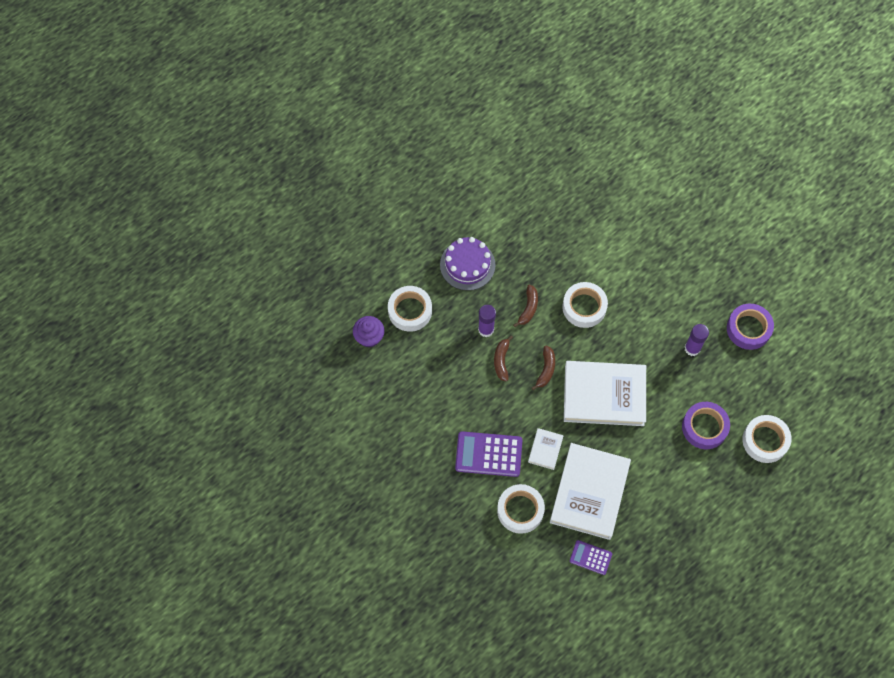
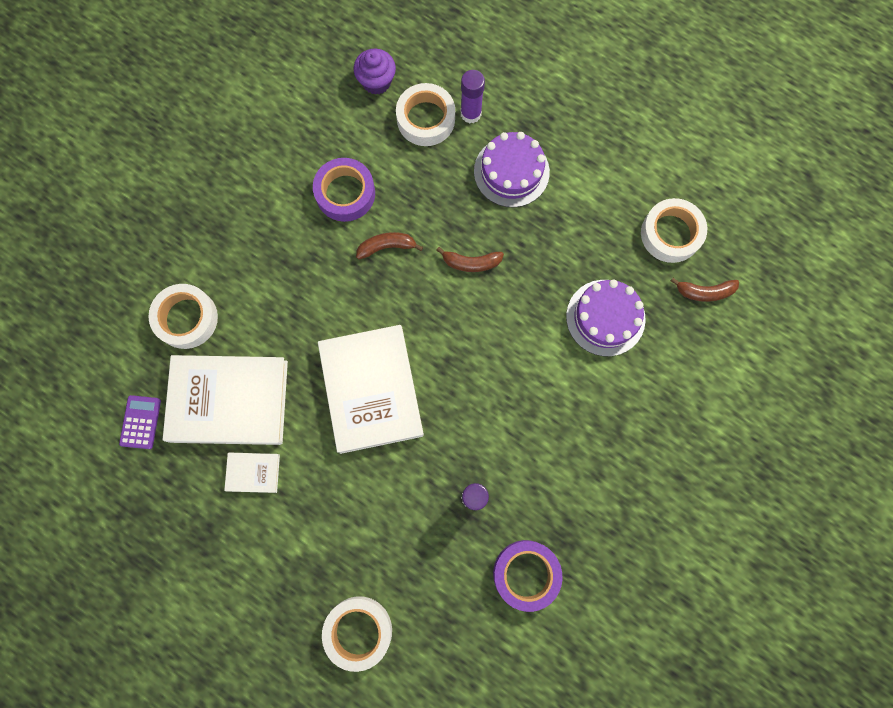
camera: 75 degrees right, 10 degrees up
purple calculator [455,431,522,477] -> none
purple glue stick [478,305,496,337] -> purple glue stick moved to [461,70,485,124]
white book [528,428,564,470] -> white book moved to [224,453,280,493]
brown banana [532,346,555,390] -> brown banana moved to [671,278,739,302]
white tape [562,282,608,328] -> white tape moved to [641,198,707,263]
purple tape [682,402,730,449] -> purple tape moved to [313,158,375,222]
none -> purple cake [566,279,646,356]

